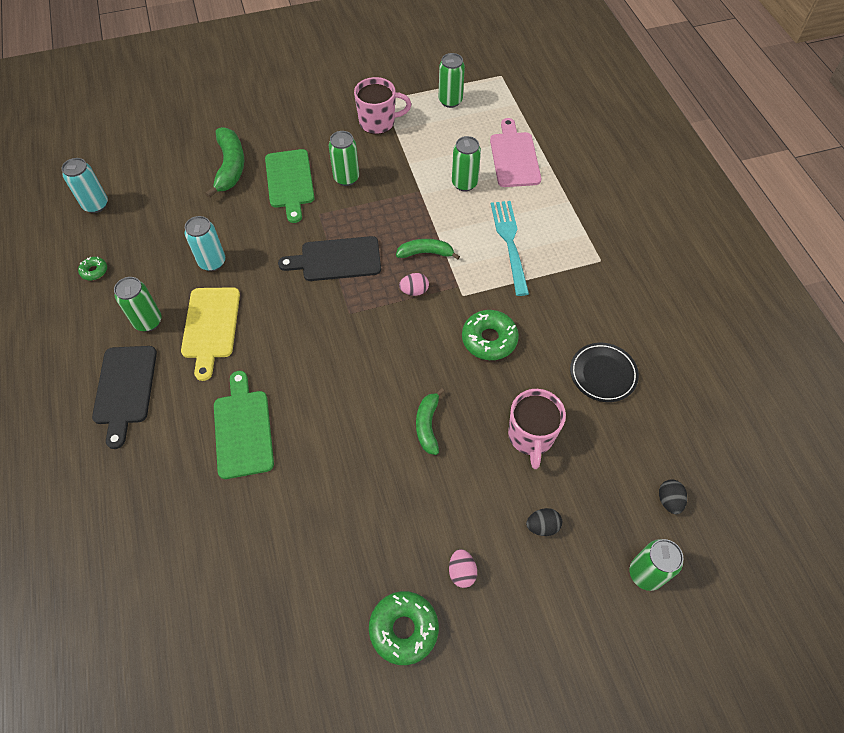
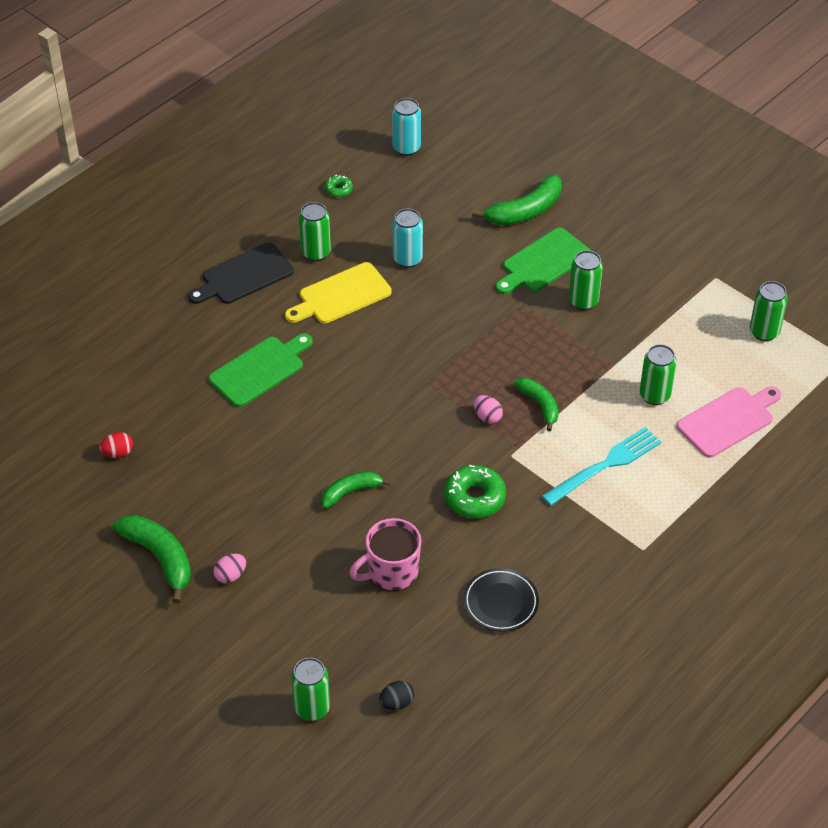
camera: 60 degrees right, 10 degrees down
black cutting board [278,236,381,281] -> none
pink mug [354,77,412,134] -> none
green donut [369,591,439,665] -> green banana [113,515,191,603]
black egg [526,508,562,536] -> none
none -> red egg [99,432,133,458]

